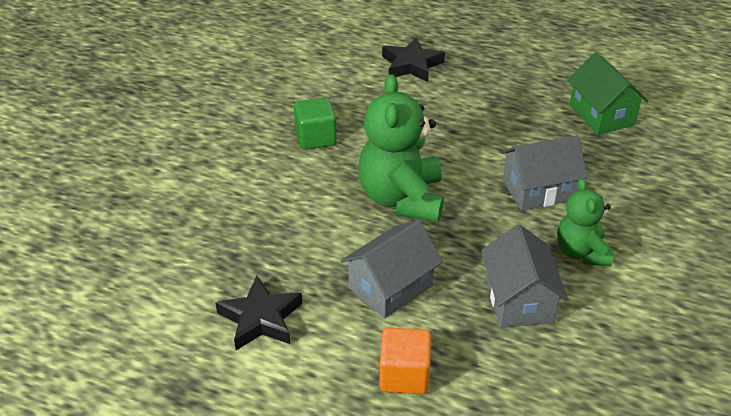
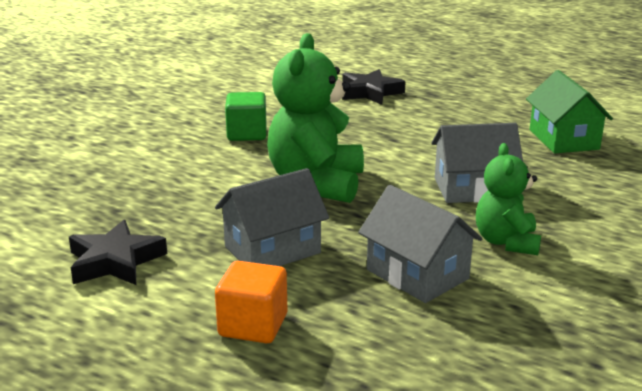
camera: 10 degrees right, 15 degrees down
grey house [481,224,568,328] -> grey house turned 45 degrees counterclockwise [358,185,483,303]

